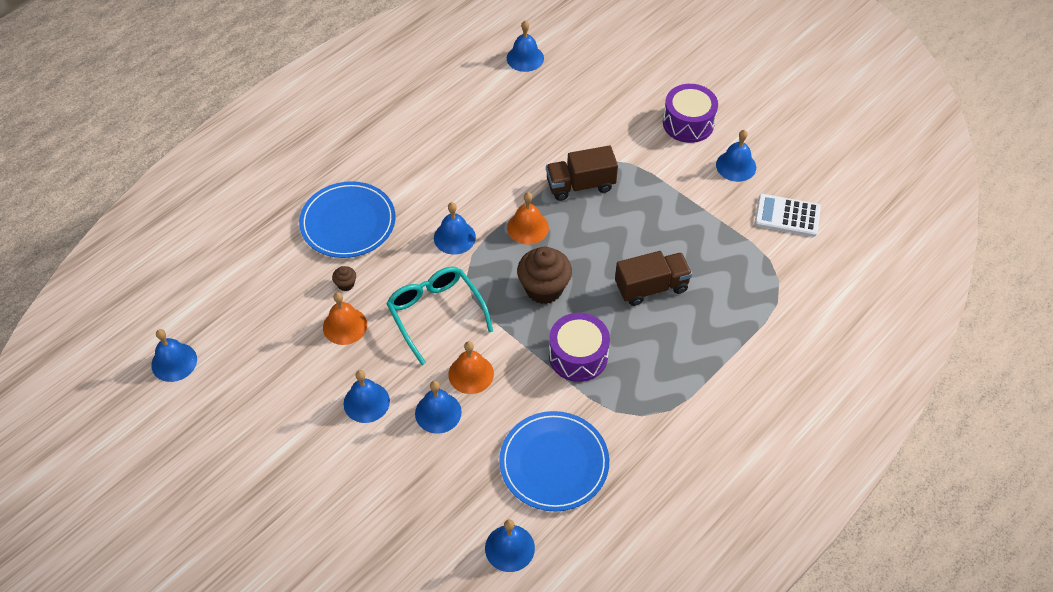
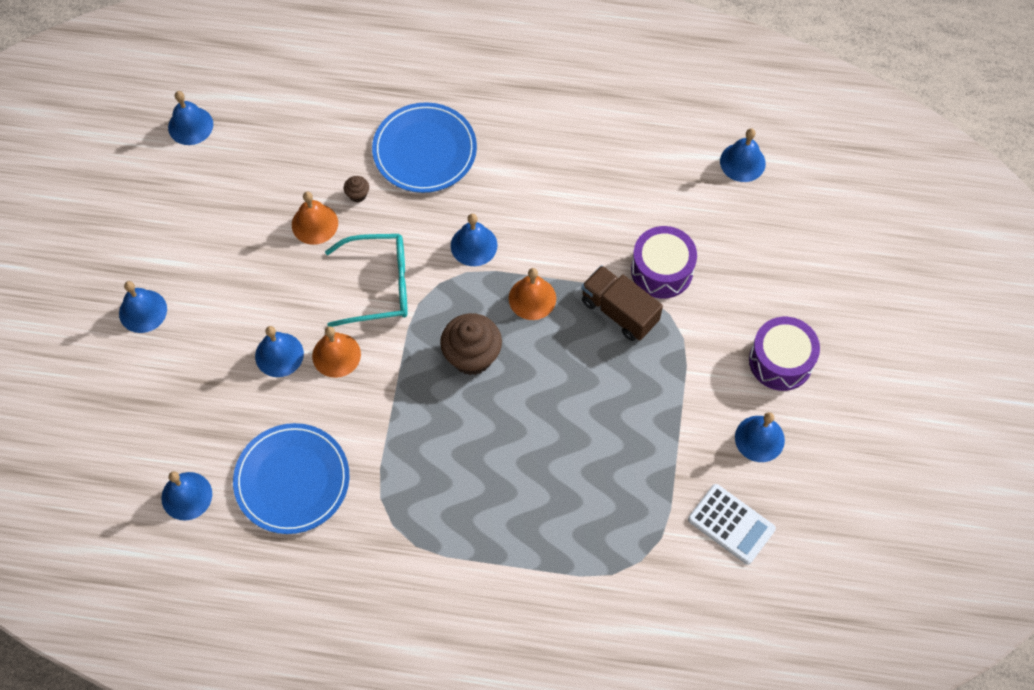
camera: 55 degrees right, 10 degrees up
blue bell [343,370,390,423] -> blue bell moved to [119,281,167,333]
turquoise glasses [386,267,493,365] -> turquoise glasses turned 60 degrees clockwise [325,234,408,327]
purple drum [549,313,610,382] -> purple drum moved to [631,226,697,299]
brown truck [615,251,692,306] -> none
white calculator [754,194,821,237] -> white calculator turned 150 degrees clockwise [688,484,776,565]

